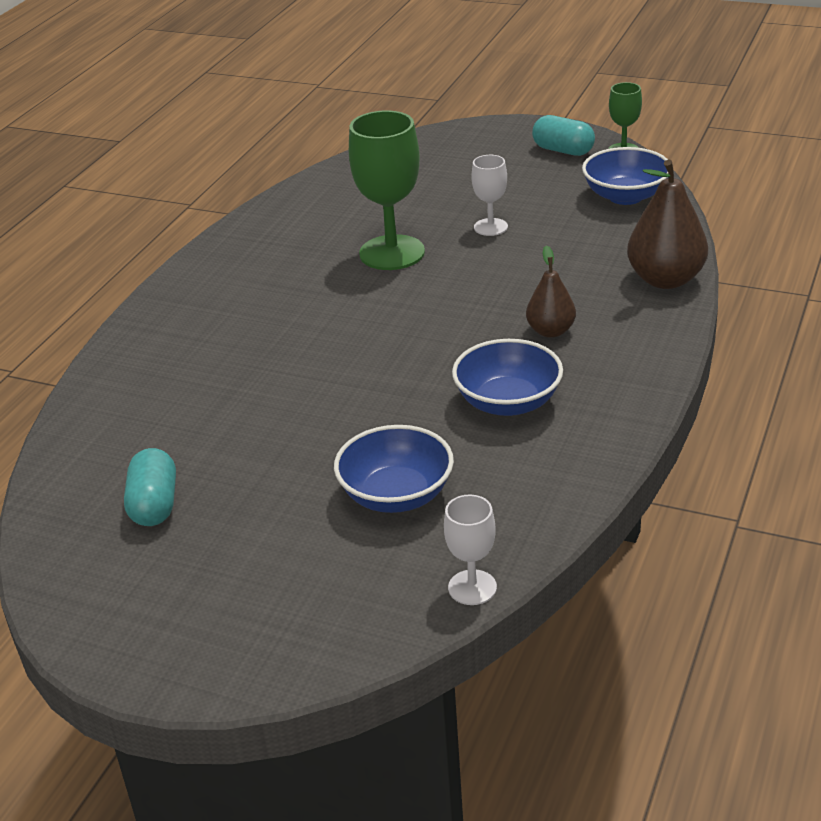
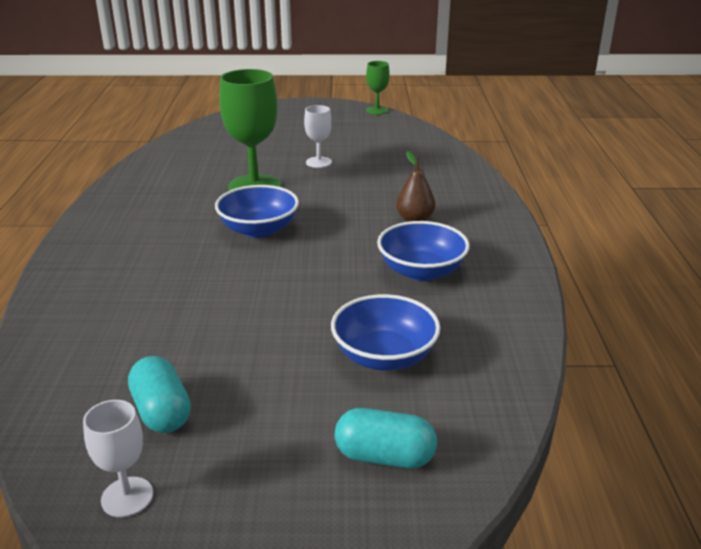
camera: 25 degrees left, 5 degrees down
white goblet [444,495,497,605] -> white goblet moved to [83,400,153,517]
turquoise capsule [532,115,595,156] -> turquoise capsule moved to [335,408,437,468]
blue bowl [582,147,668,205] -> blue bowl moved to [215,185,299,238]
brown pear [627,160,708,289] -> none

